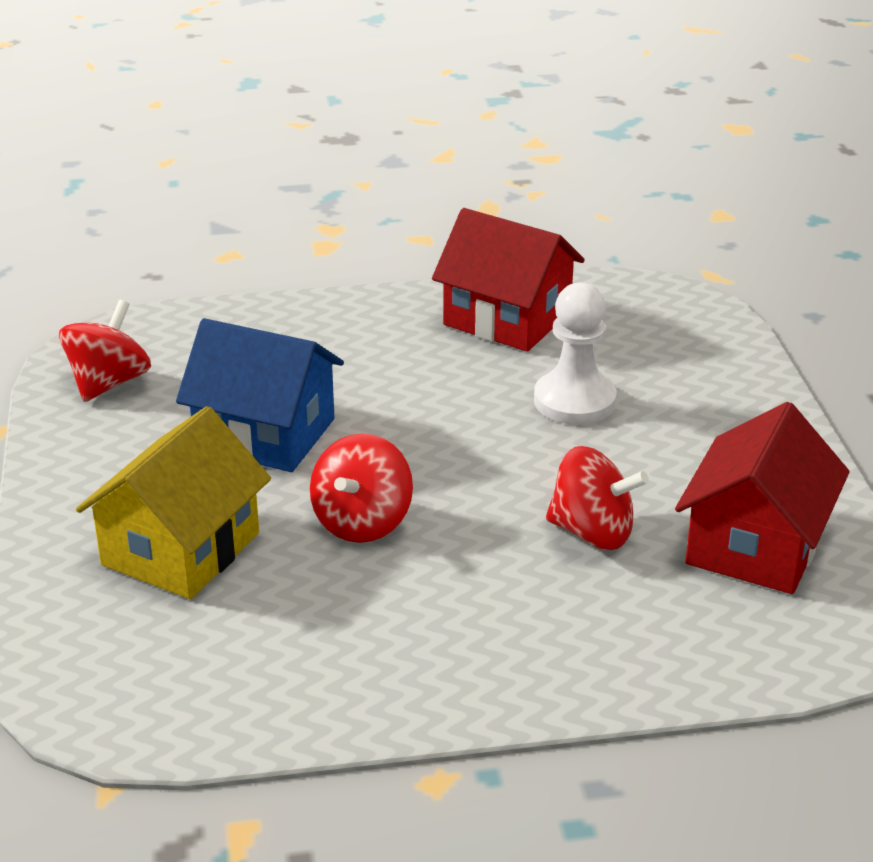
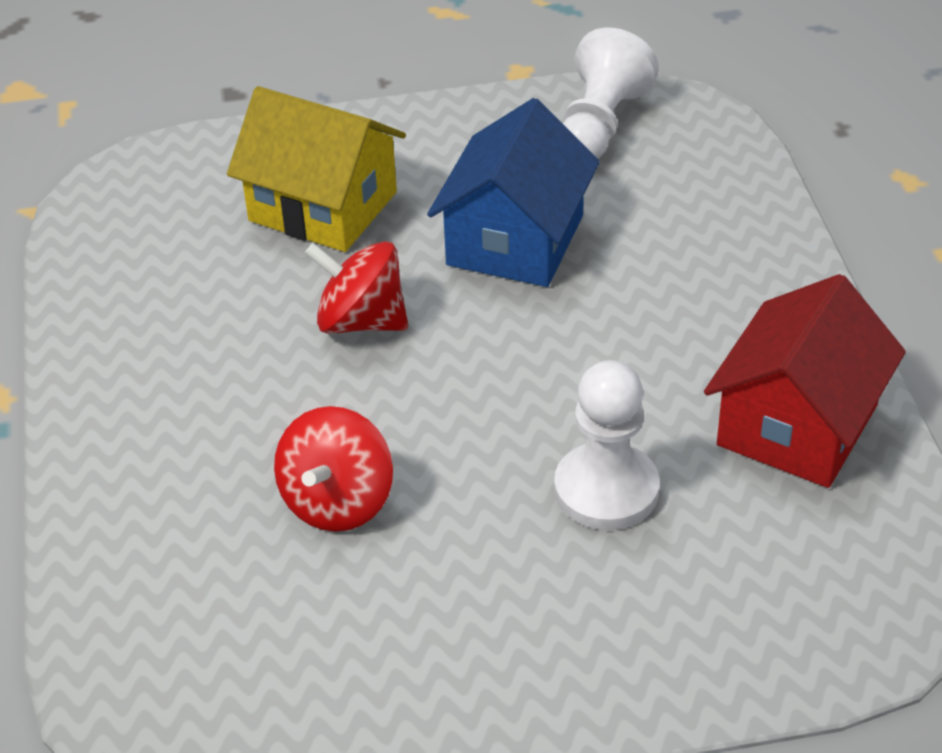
camera: 90 degrees right, 10 degrees up
red spinning top [59,300,151,402] -> white pawn [563,28,659,159]
red house [675,402,850,594] -> none

